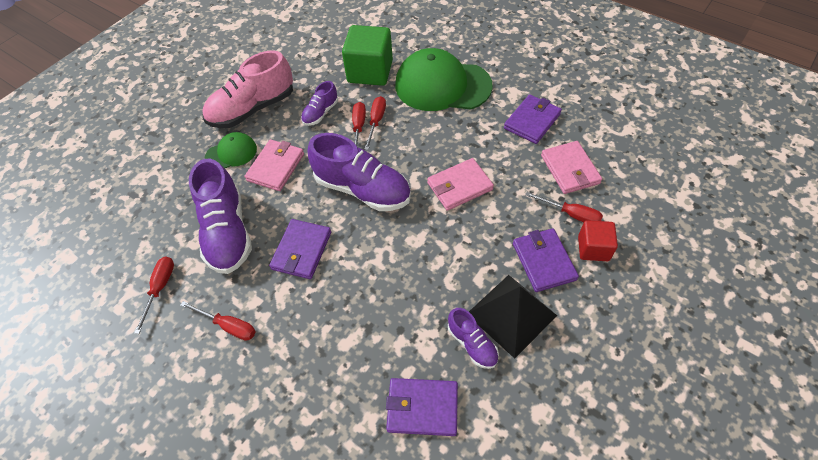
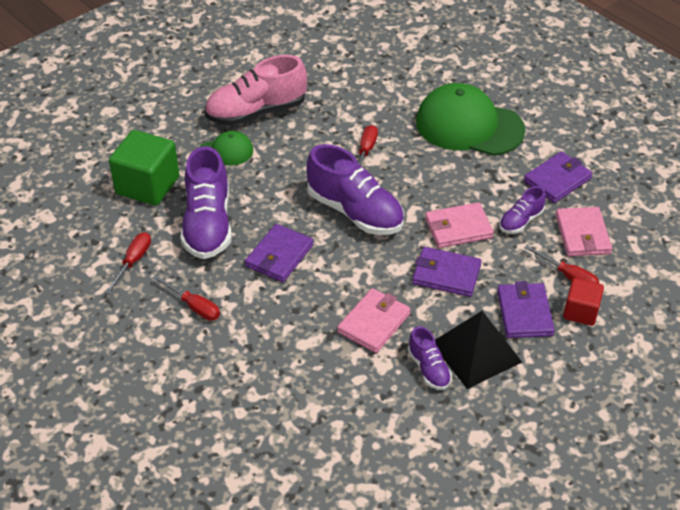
camera: 10 degrees right, 10 degrees down
pink wallet [244,139,304,191] -> pink wallet moved to [337,288,411,353]
purple shoe [301,81,338,126] -> purple shoe moved to [499,186,546,234]
green cube [342,25,393,86] -> green cube moved to [109,130,179,205]
red screwdriver [365,96,386,150] -> none
purple wallet [386,378,458,436] -> purple wallet moved to [412,247,481,297]

